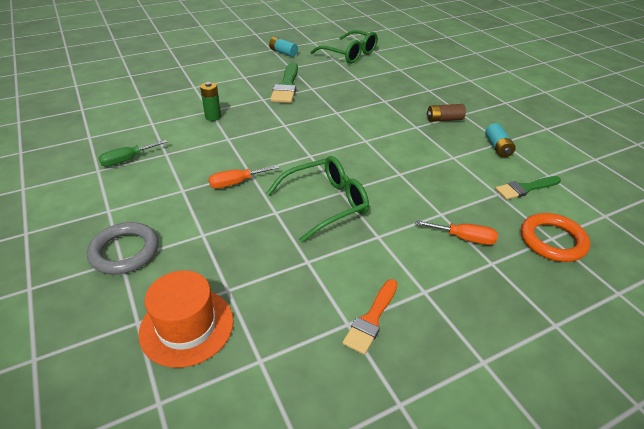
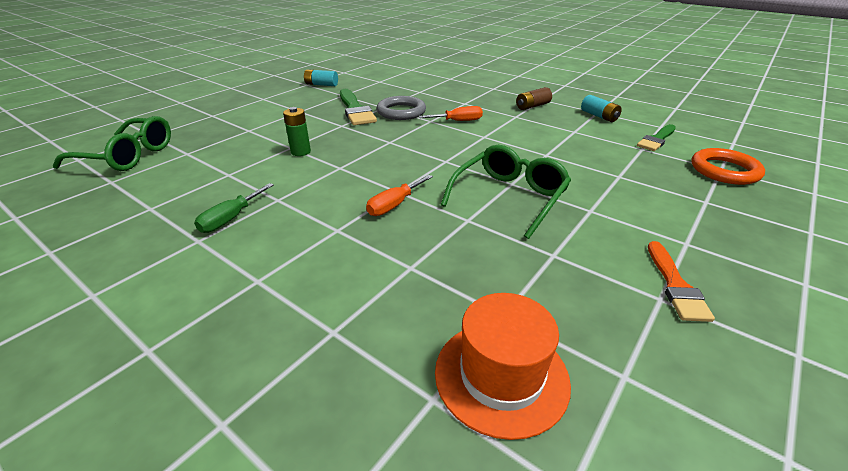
camera: 25 degrees left, 5 degrees down
grey ring [87,222,159,274] -> grey ring moved to [377,96,426,120]
green glasses [310,30,378,64] -> green glasses moved to [53,116,171,171]
orange screwdriver [415,220,498,245] -> orange screwdriver moved to [419,106,483,121]

